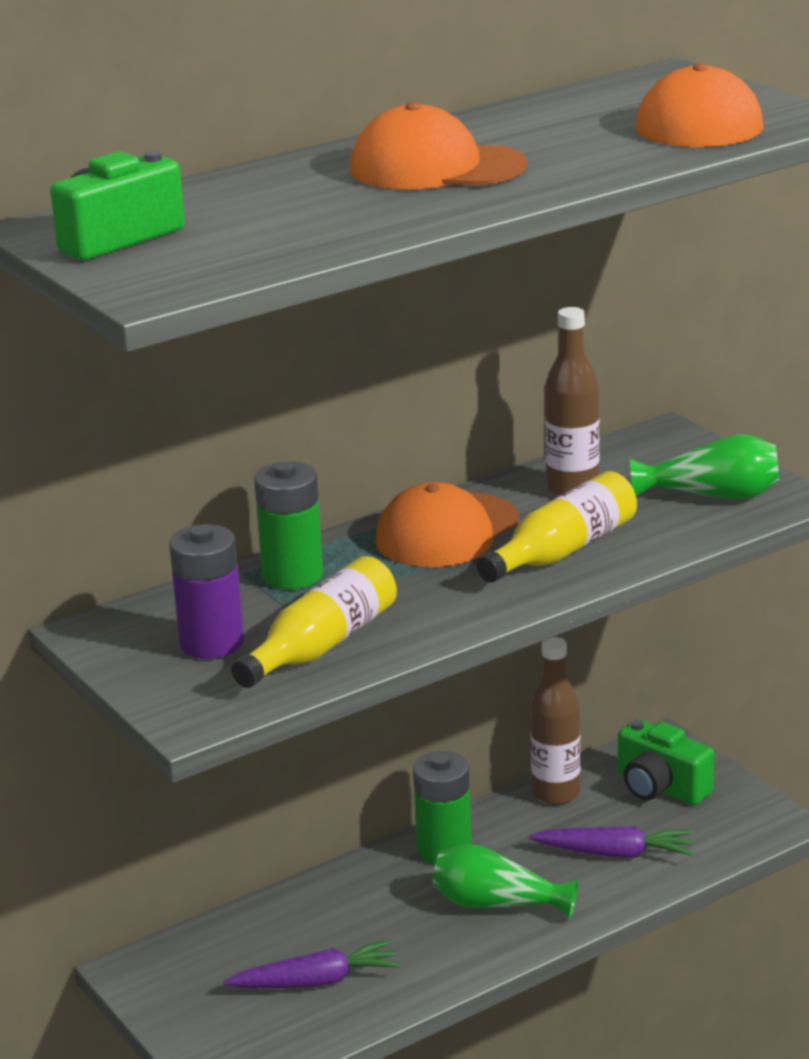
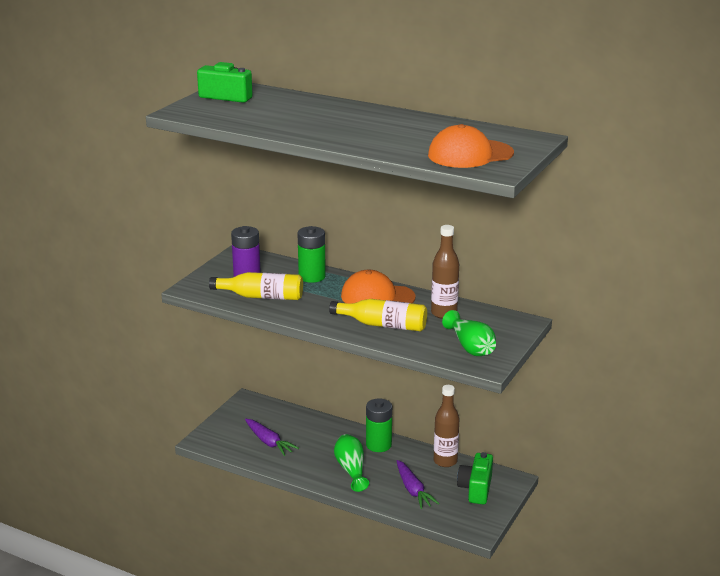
camera: 60 degrees right, 0 degrees up
orange cap [350,102,527,190] -> none

